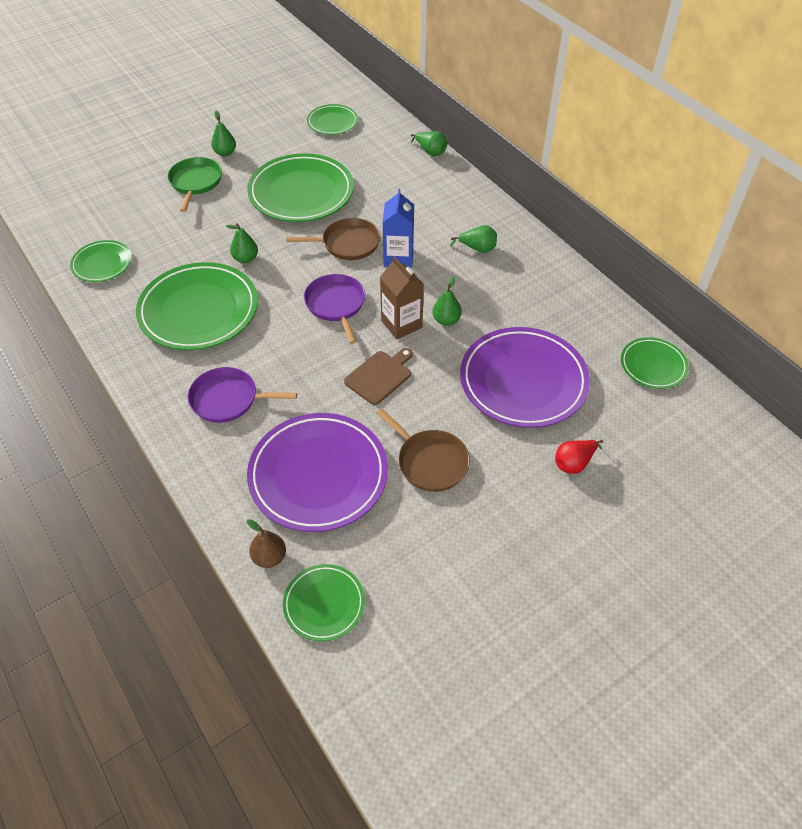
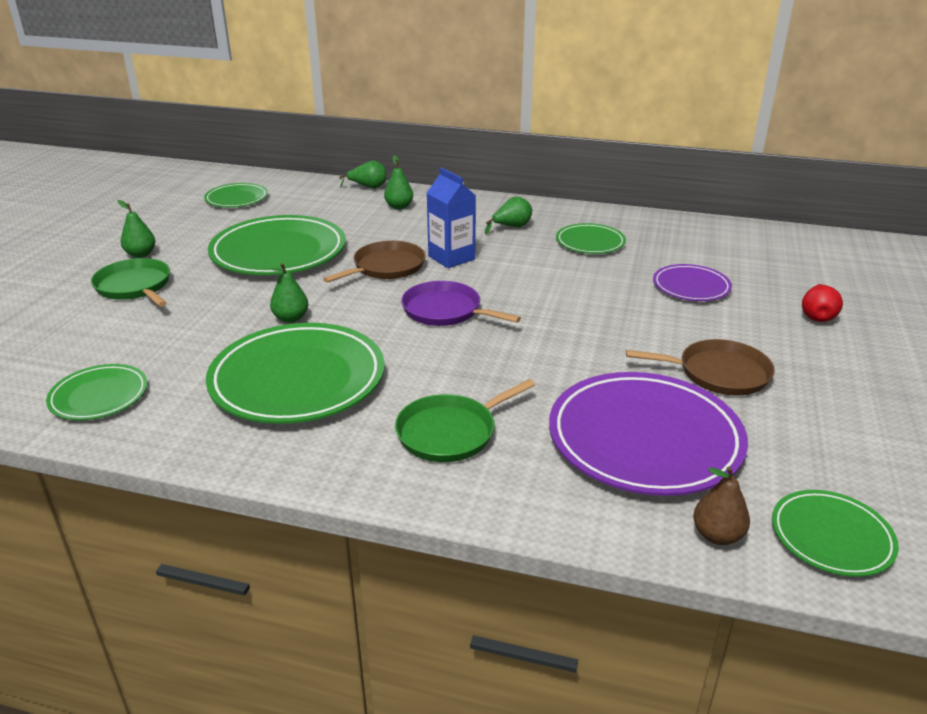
camera: 40 degrees left, 20 degrees down
purple pan [188,367,297,423] -> green pan [395,379,535,462]
brown cutting board [344,348,413,405] -> none
brown carton [380,256,424,339] -> none
green pear [432,276,462,326] -> green pear moved to [384,155,413,209]
purple plate [460,327,590,428] -> purple plate [653,264,732,301], size x0.53
green plate [621,337,689,389] -> green plate moved to [556,223,626,254]

